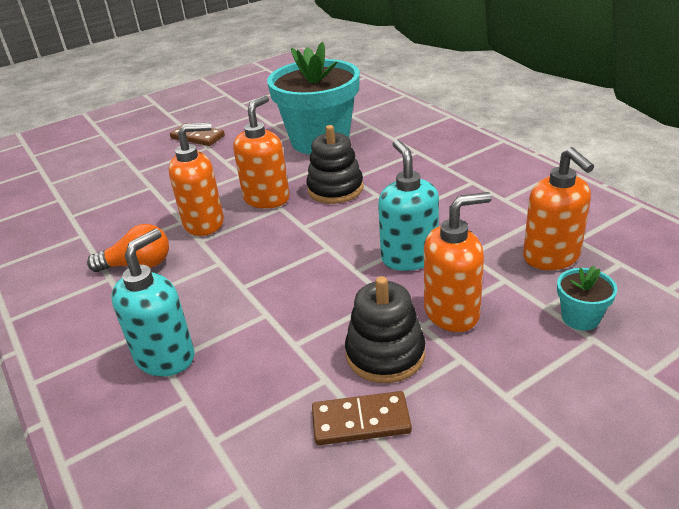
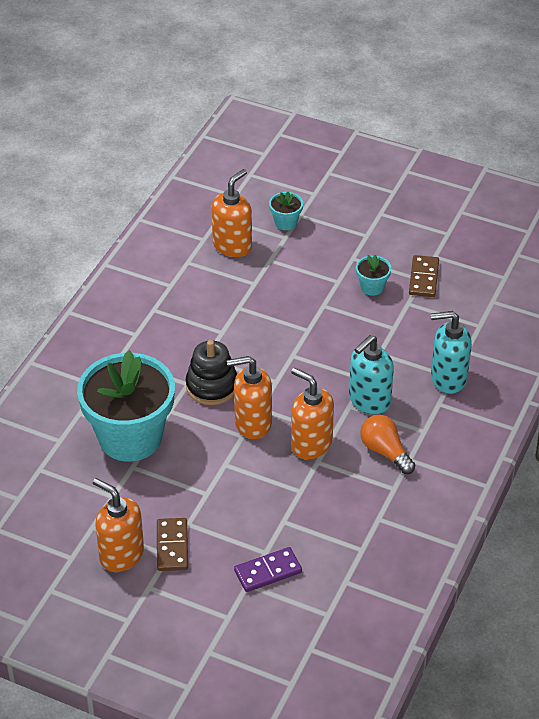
camera: 125 degrees left, 10 degrees up
brown domino [312,391,412,445] -> brown domino turned 45 degrees clockwise [409,255,439,297]
black stacking toy [345,276,425,383] -> turquoise flower pot [356,255,391,296]
turquoise soap dispenser [378,140,439,271] -> turquoise soap dispenser moved to [349,335,394,414]
orange soap dispenser [424,192,492,332] -> orange soap dispenser moved to [93,478,144,572]
none -> purple domino [234,547,302,592]

